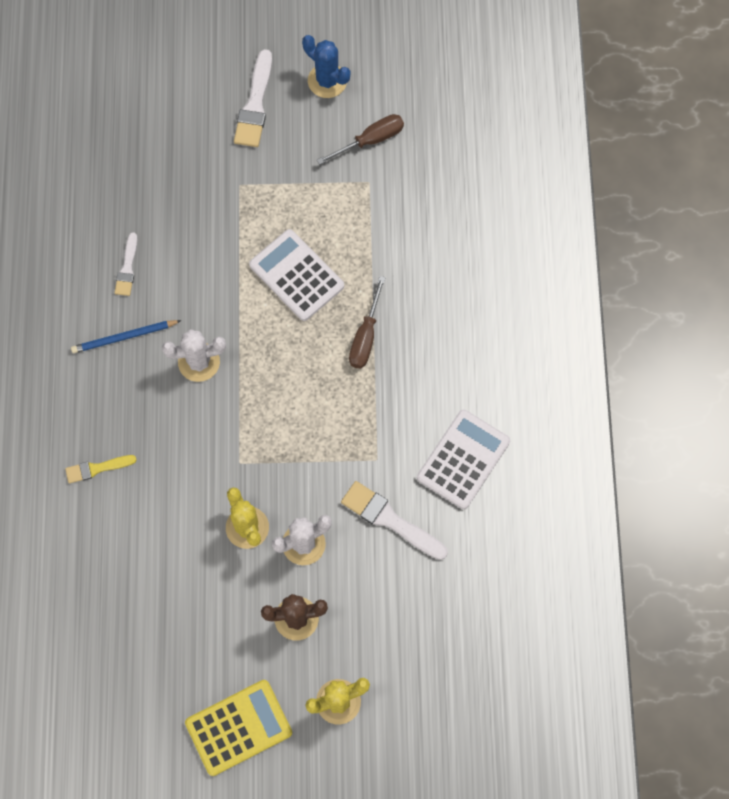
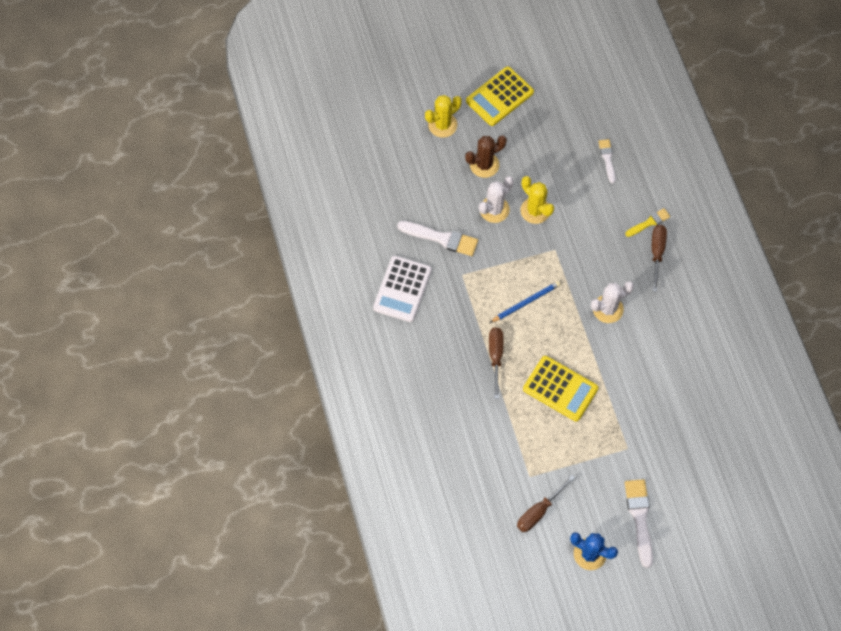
camera: 165 degrees right, 5 degrees down
blue pencil [71,320,181,353] -> blue pencil moved to [490,281,561,323]
white brush [115,232,137,296] -> white brush moved to [598,139,616,183]
white calculator [249,229,344,321] -> yellow calculator [523,356,598,422]
none -> brown screwdriver [652,225,667,292]

